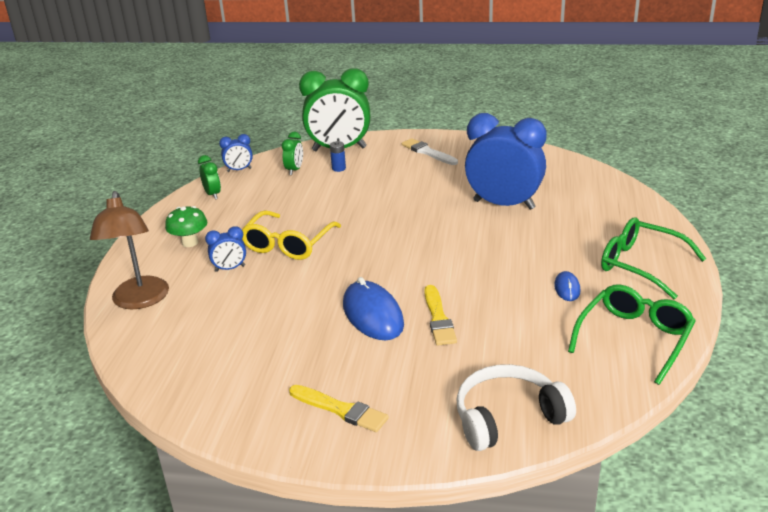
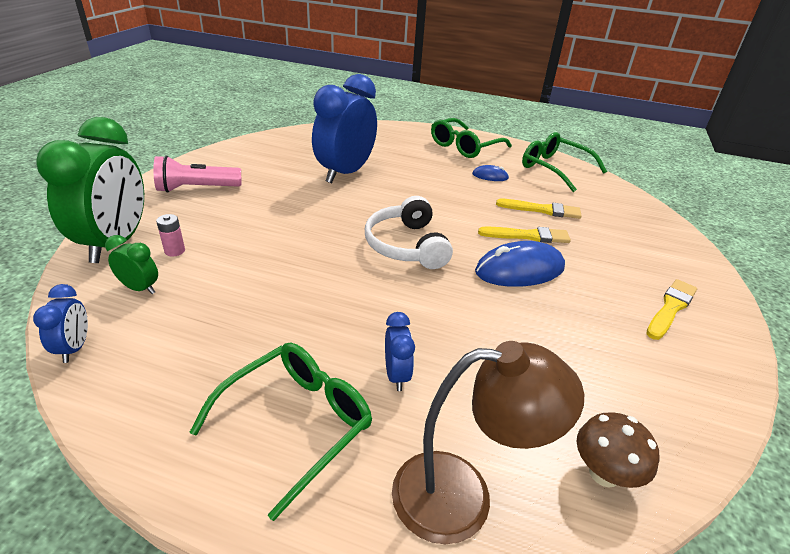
camera: 85 degrees left, 5 degrees up
green mushroom [165,206,207,247] -> green glasses [189,342,372,521]
green clock [198,155,221,200] -> none
yellow glasses [242,210,341,260] -> none
blue battery [330,141,346,172] -> pink battery [156,214,185,256]
white brush [402,138,458,165] -> pink flashlight [153,155,241,193]
white headphones [456,364,576,451] -> white headphones moved to [365,196,453,269]
none -> yellow brush [496,199,582,219]
none -> brown mushroom [577,412,659,488]

